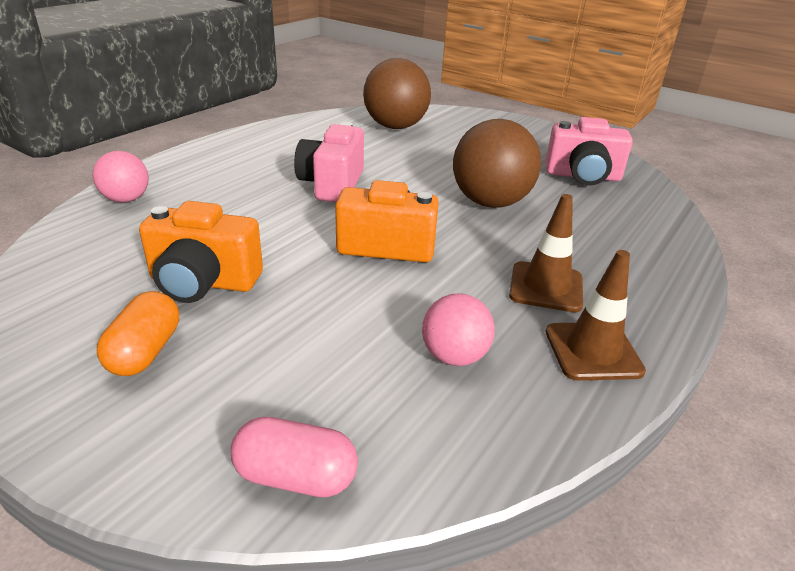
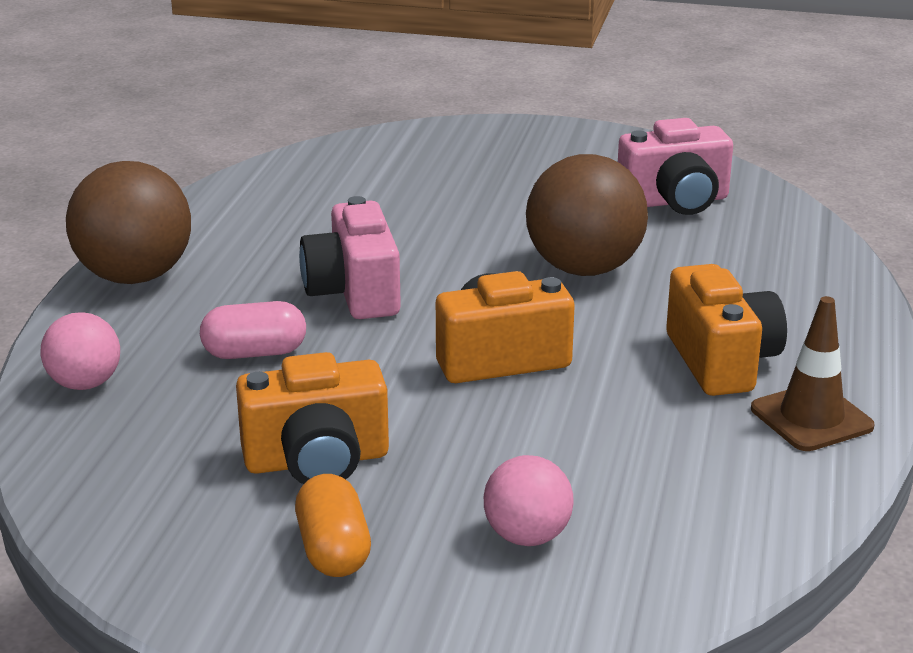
camera: 20 degrees left, 5 degrees down
pink capsule [231,417,358,497] -> pink capsule moved to [200,301,306,359]
brown ball [363,58,431,129] -> brown ball moved to [66,161,191,284]
pink ball [422,293,495,366] -> pink ball moved to [484,455,574,546]
brown traffic cone [509,194,583,312] -> orange camera [666,264,787,396]

